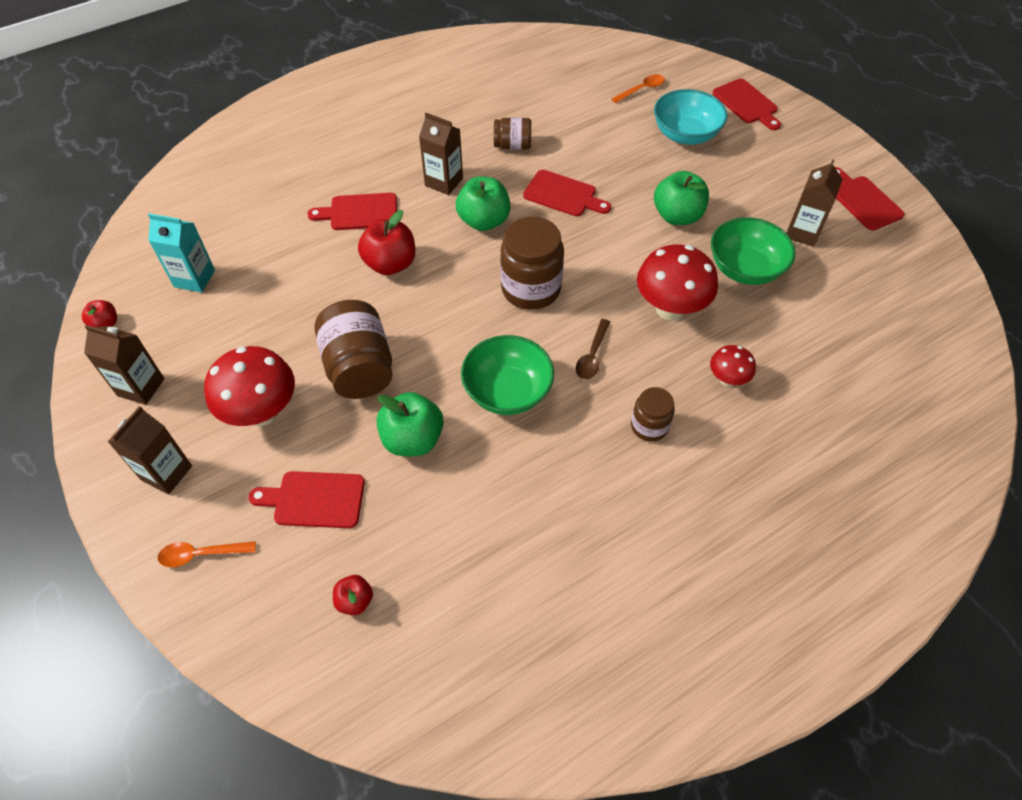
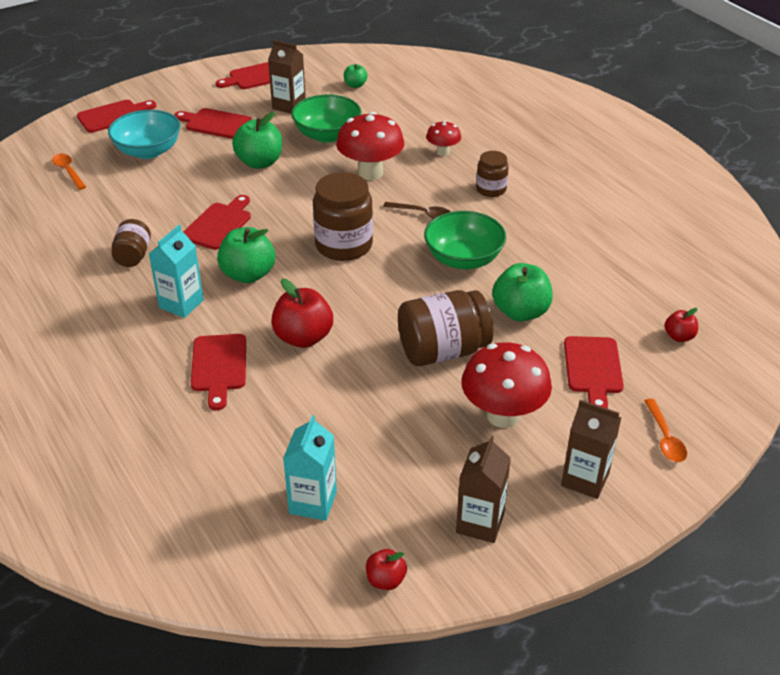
camera: 90 degrees left, 15 degrees down
brown carton [419,113,463,195] -> turquoise carton [149,225,204,318]
none -> red cutting board [174,108,252,139]
none -> green apple [344,64,367,88]

